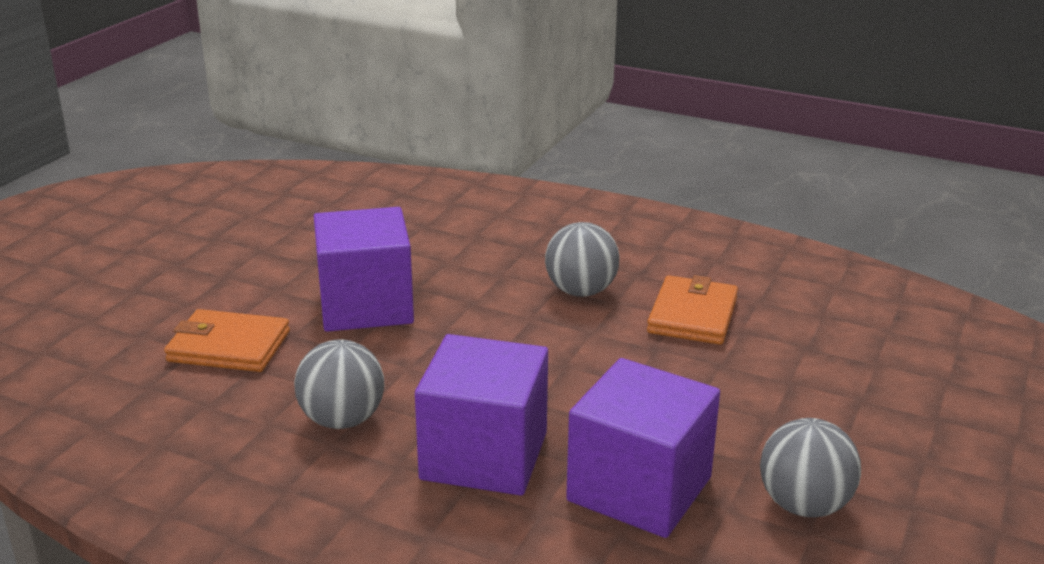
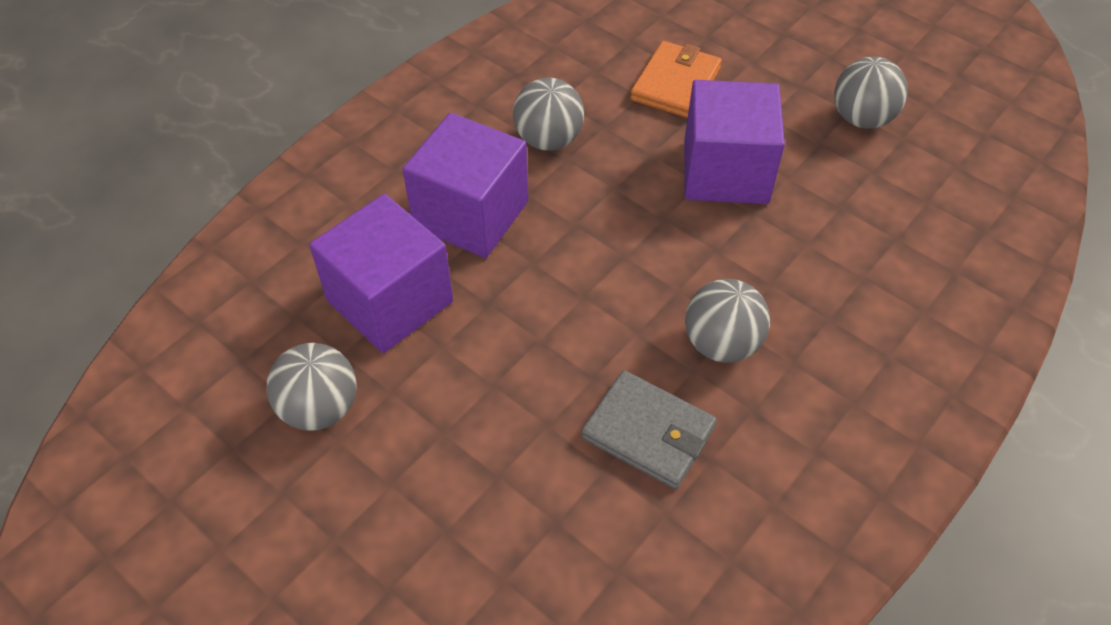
camera: 105 degrees right, 25 degrees up
orange wallet [647,275,738,345] -> grey wallet [581,370,717,489]
none -> grey ball [834,57,908,129]

